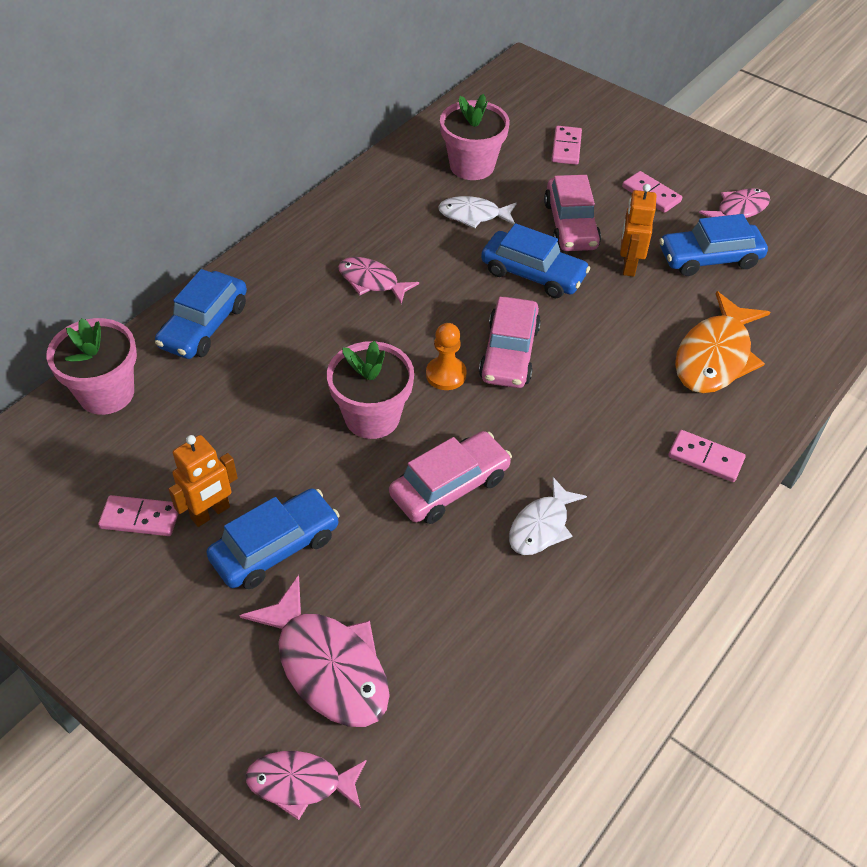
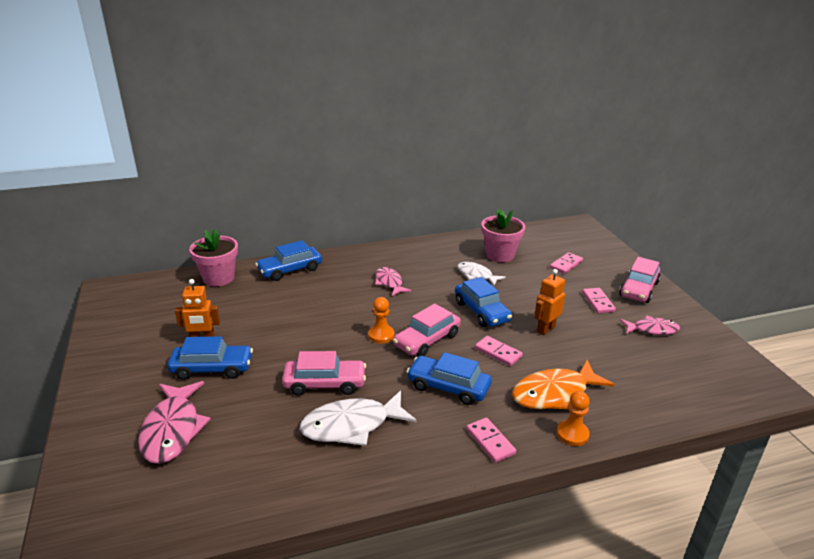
camera: 35 degrees right, 20 degrees down
pink domino [98,495,178,536] -> pink domino moved to [475,336,523,366]
pink fish [246,751,367,820] -> none
pink flower pot [327,341,414,439] -> none
white fish [509,477,587,555] -> white fish [300,390,417,446], size x1.63
pink car [544,175,601,251] -> pink car moved to [619,257,661,303]
blue car [659,214,768,276] -> blue car moved to [407,352,492,405]
none -> orange pawn [557,391,590,446]

